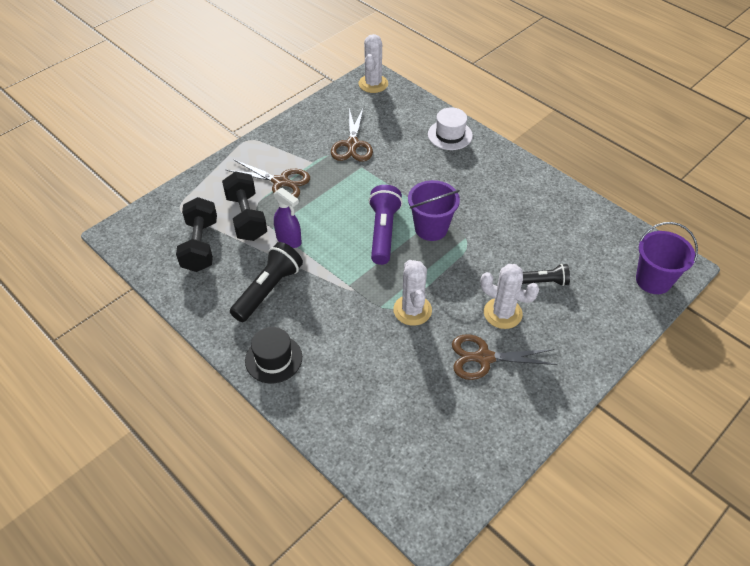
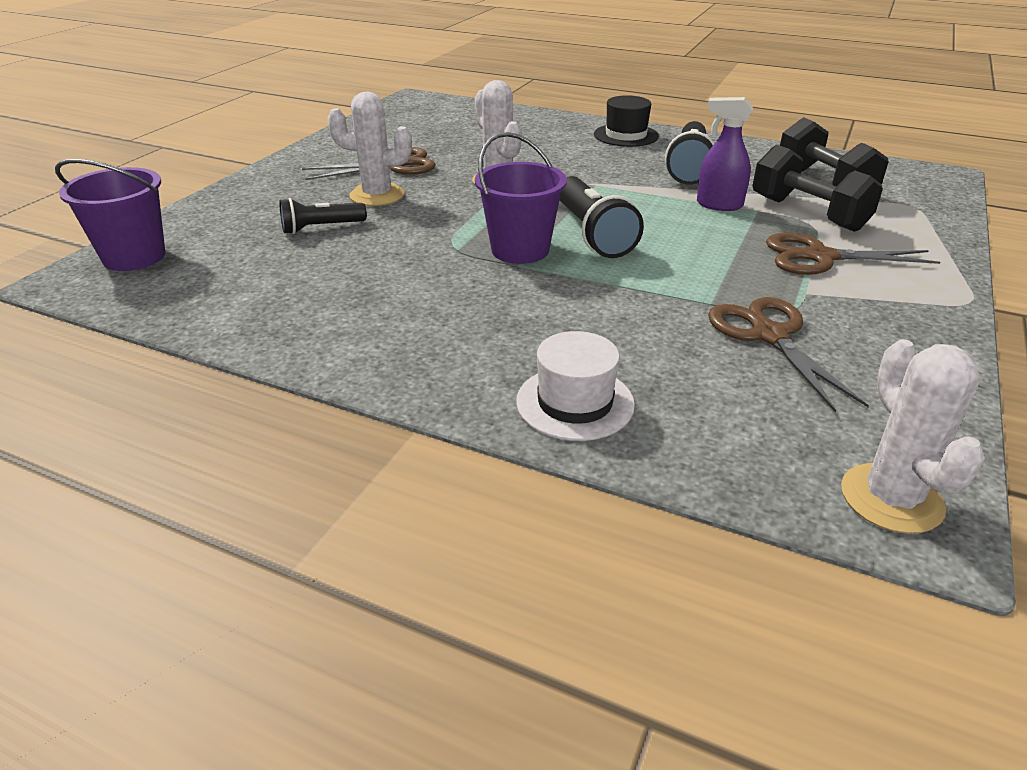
camera: 160 degrees right, 15 degrees down
purple flashlight [369,185,403,265] -> black flashlight [560,176,644,258]

